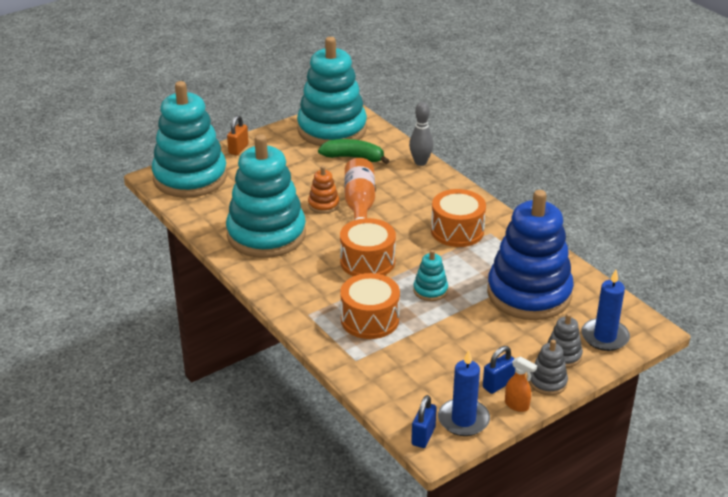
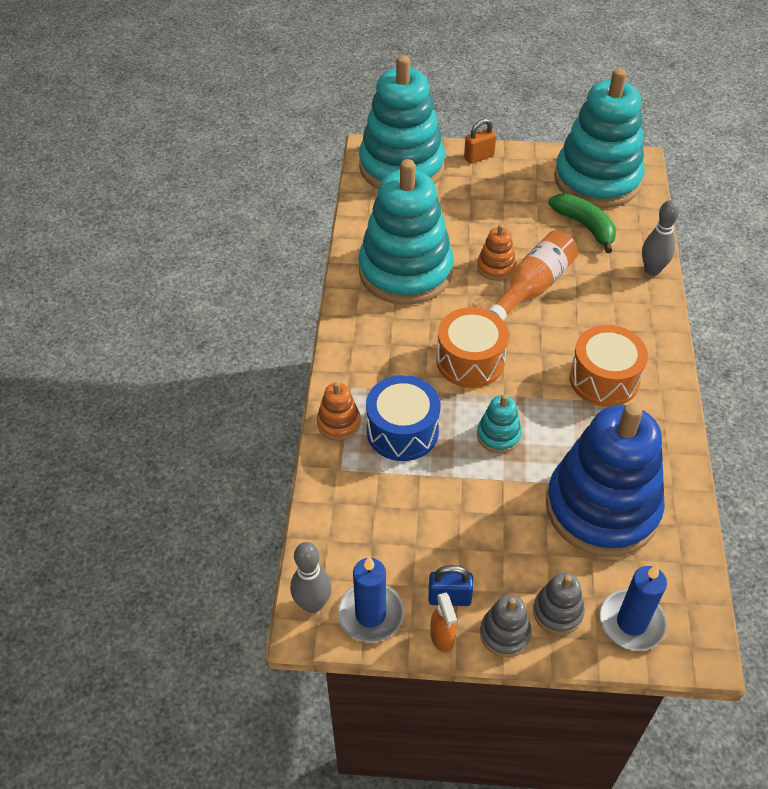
camera: 40 degrees right, 15 degrees up
orange drum [340,273,400,339] -> blue drum [366,375,440,461]
blue padlock [411,395,437,448] -> grey bowling pin [290,542,331,613]
none -> orange stacking toy [317,382,361,441]

